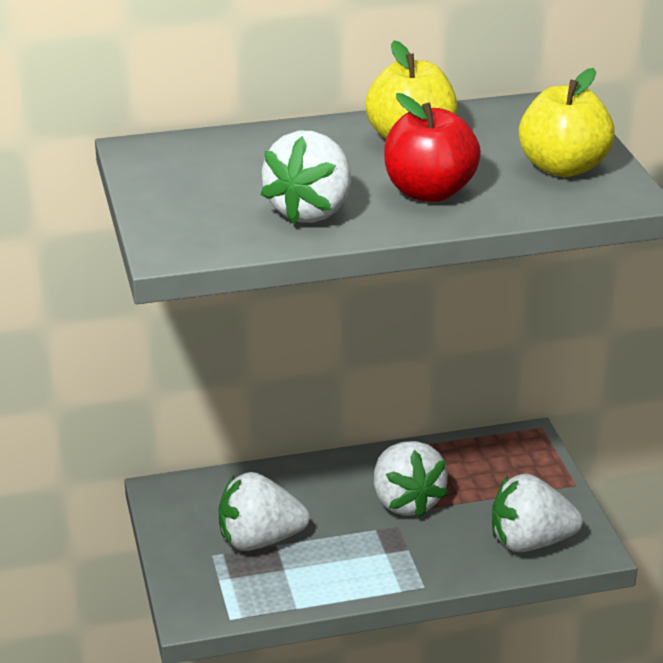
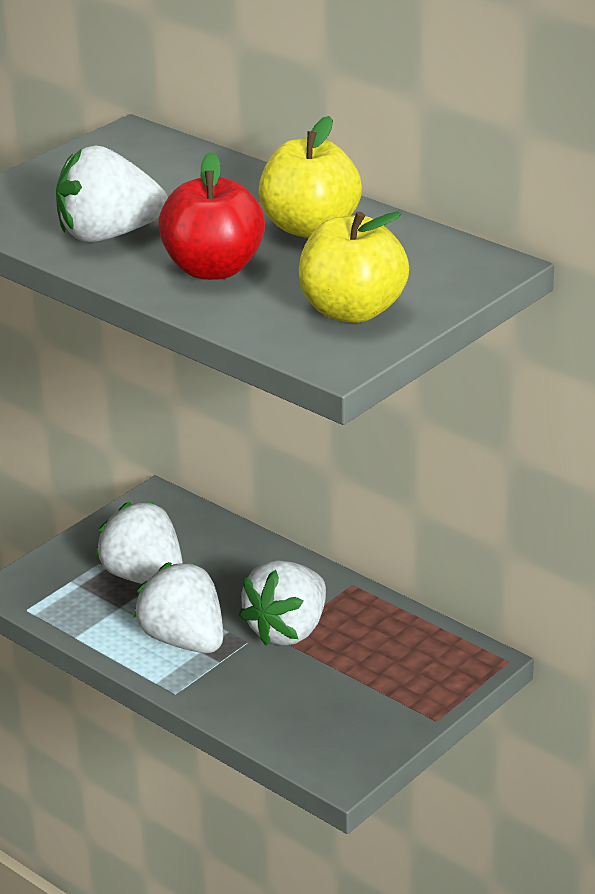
camera: 55 degrees right, 0 degrees up
white strawberry [492,473,583,552] -> white strawberry moved to [134,562,223,653]

